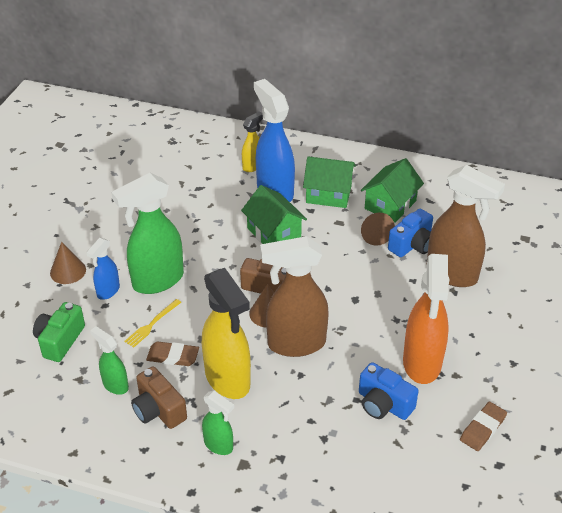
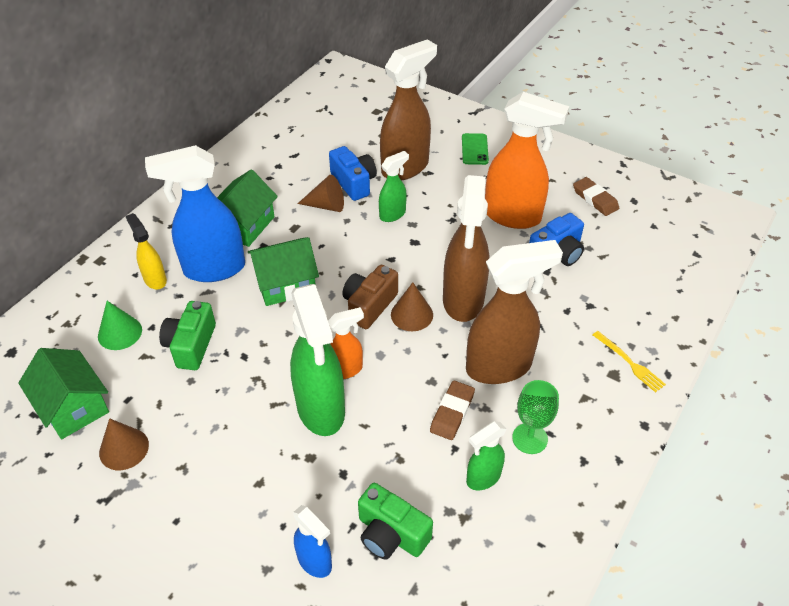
camera: 75 degrees left, 5 degrees up
brown cone [50,242,86,284] -> brown cone moved to [99,418,149,470]
blue spray bottle [86,238,120,300] -> blue spray bottle moved to [293,505,332,578]
yellow fork [124,299,182,348] -> yellow fork moved to [593,331,666,393]
brown camera [131,366,187,429] -> green goblet [512,380,559,454]
yellow spray bottle [202,268,251,399] -> brown spray bottle [466,240,563,384]
green spray bottle [202,391,234,455] -> green spray bottle moved to [379,151,409,222]
green house [361,158,424,223] -> green house moved to [18,348,109,439]
none -> green cone [98,301,142,350]
none -> green camera [159,301,216,370]
none -> orange spray bottle [328,307,364,379]
none -> green phone [462,133,489,165]

